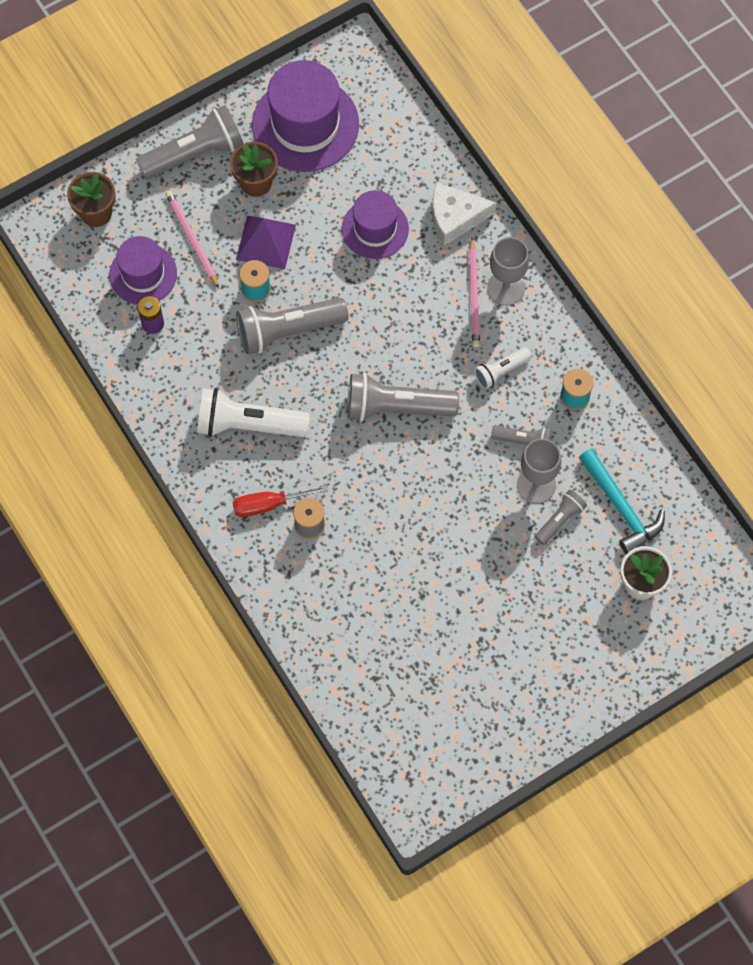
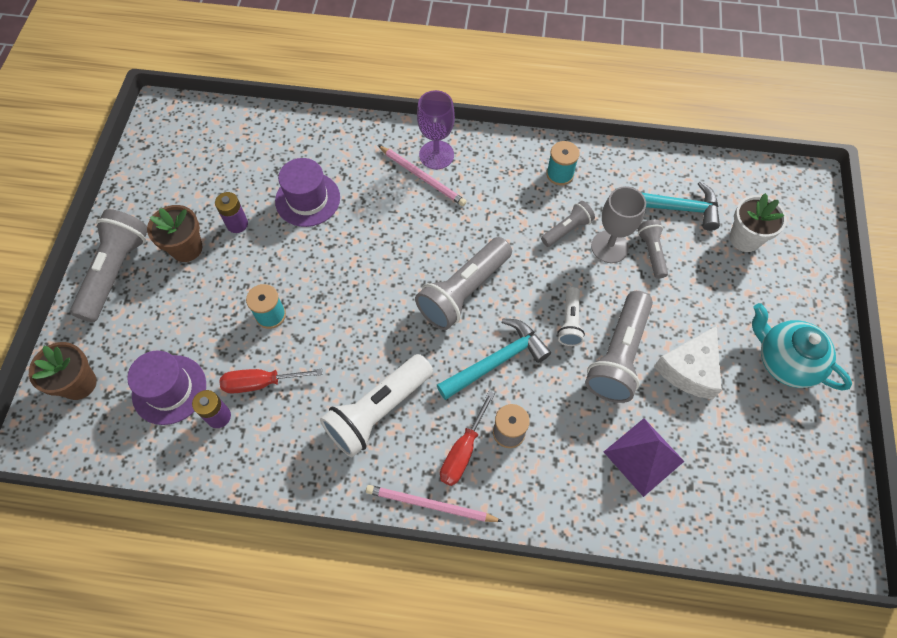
camera: 50 degrees left, 5 degrees down
pink pencil [165,191,219,289] -> pink pencil moved to [366,485,503,522]
purple pyramid [236,216,296,269] -> purple pyramid moved to [604,418,684,497]
grey flashlight [236,298,349,355] -> grey flashlight moved to [585,291,653,403]
purple hat [252,60,359,172] -> none
white cheese [432,182,496,246] -> white cheese moved to [654,326,722,399]
white flashlight [474,347,531,389] -> white flashlight moved to [557,287,585,346]
grey goblet [487,237,529,306] -> purple goblet [417,90,455,169]
none -> purple battery [215,192,248,233]
none -> red screwdriver [219,369,322,394]
none -> turquoise hammer [437,319,551,400]
none -> turquoise teapot [752,303,852,391]

